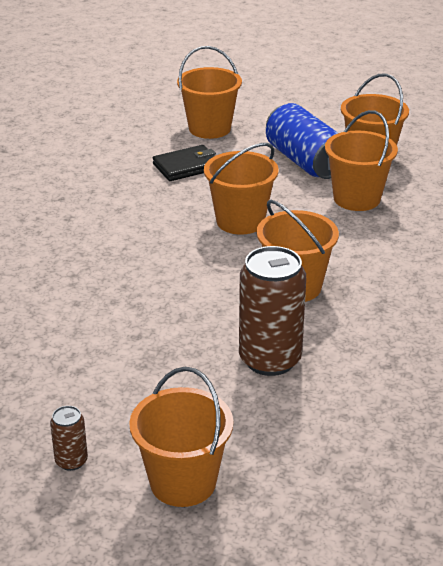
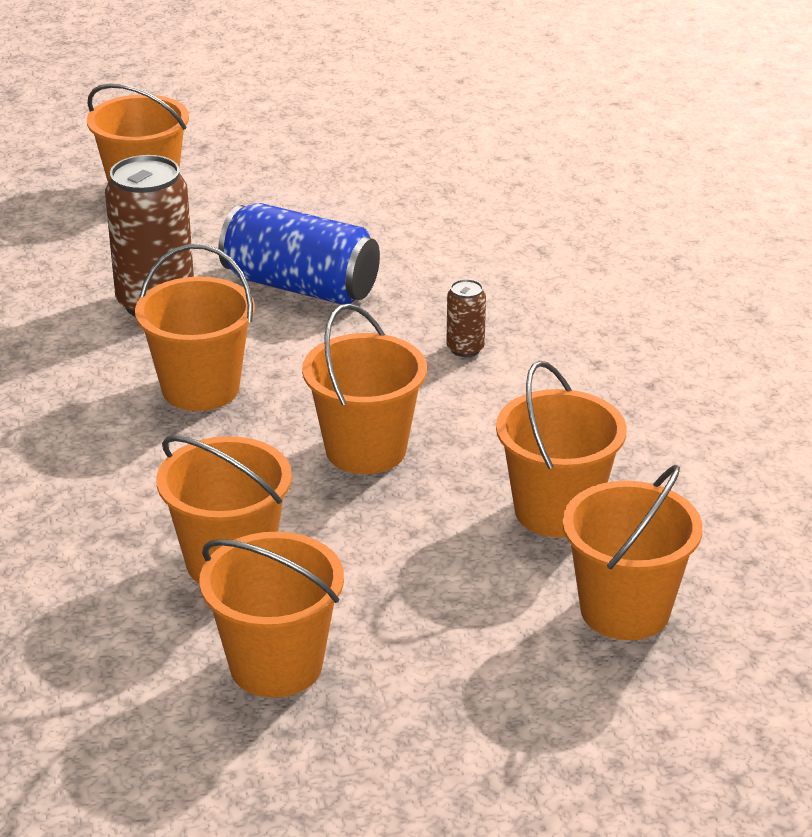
camera: 145 degrees right, 0 degrees up
brown can [50,406,88,471] -> brown can moved to [447,279,486,357]
black wallet [153,145,216,181] -> orange bucket [496,361,627,537]
blue can [266,103,338,179] -> blue can moved to [218,203,380,305]

